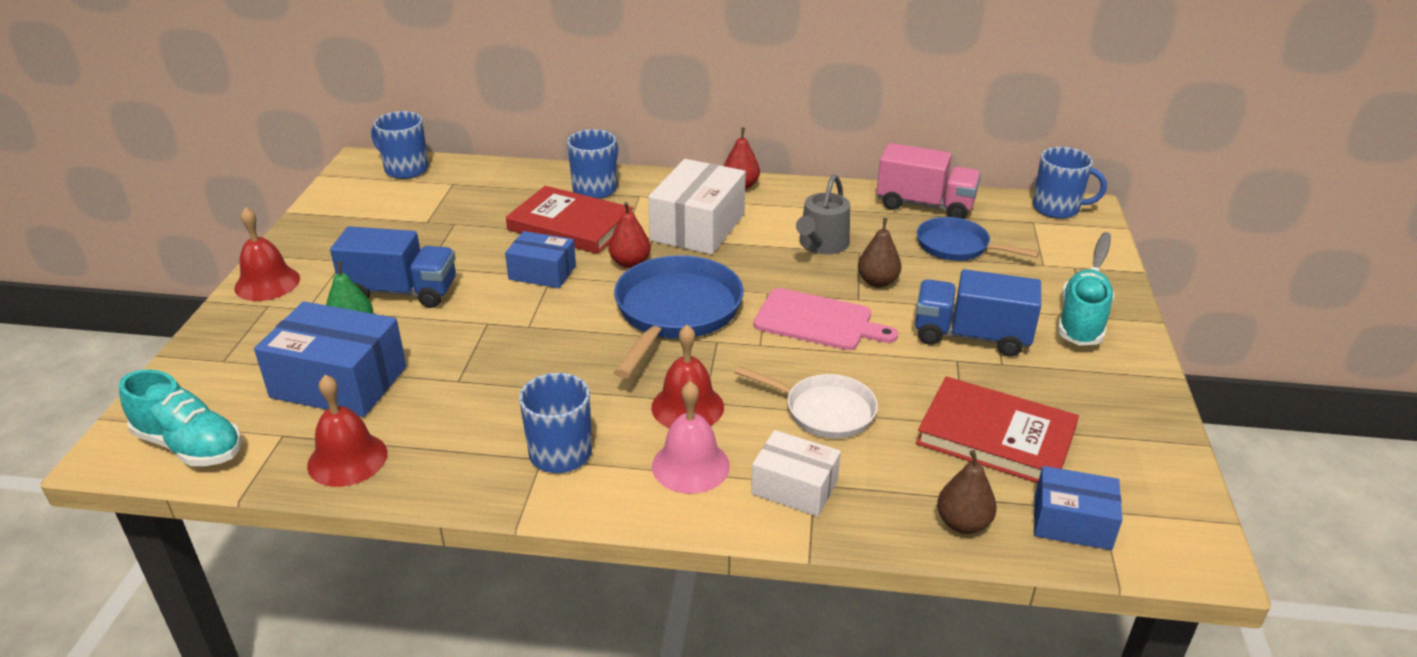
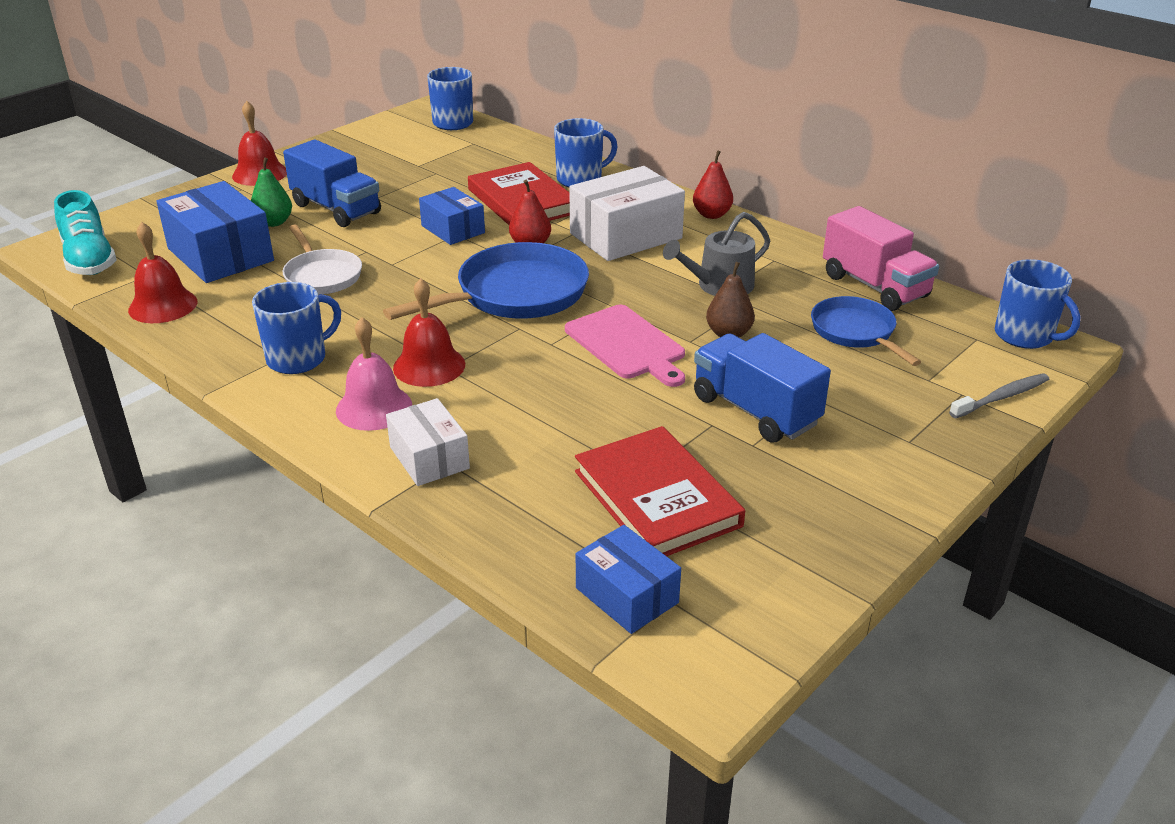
camera: 35 degrees right, 0 degrees up
white pan [734,366,878,439] -> white pan moved to [283,224,362,295]
brown pear [937,450,997,534] -> none
turquoise shoe [1058,269,1115,346] -> none

